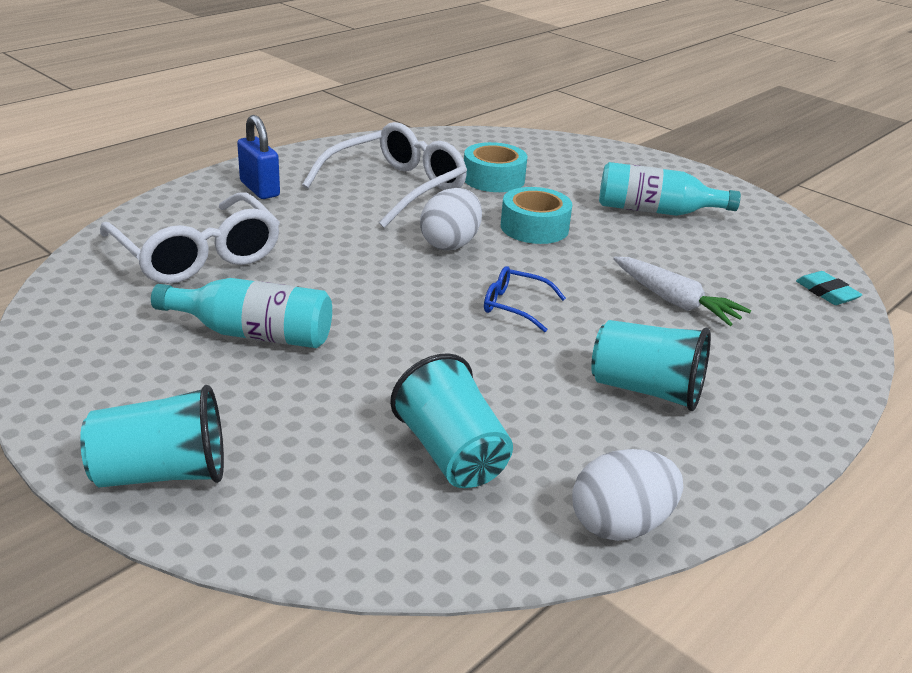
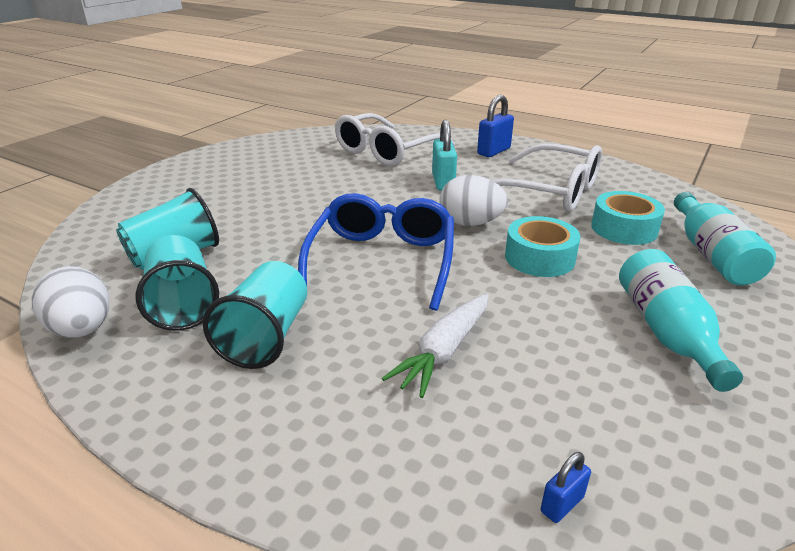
camera: 80 degrees right, 0 degrees up
turquoise cup [80,385,224,488] -> turquoise cup moved to [136,235,219,331]
turquoise bottle [151,278,332,348] -> turquoise bottle moved to [674,192,776,285]
blue glasses [484,266,566,332] -> blue glasses [298,193,454,311], size x2.09
turquoise eraser [796,271,862,305] -> blue padlock [541,452,591,523]
none -> turquoise padlock [432,120,457,191]

